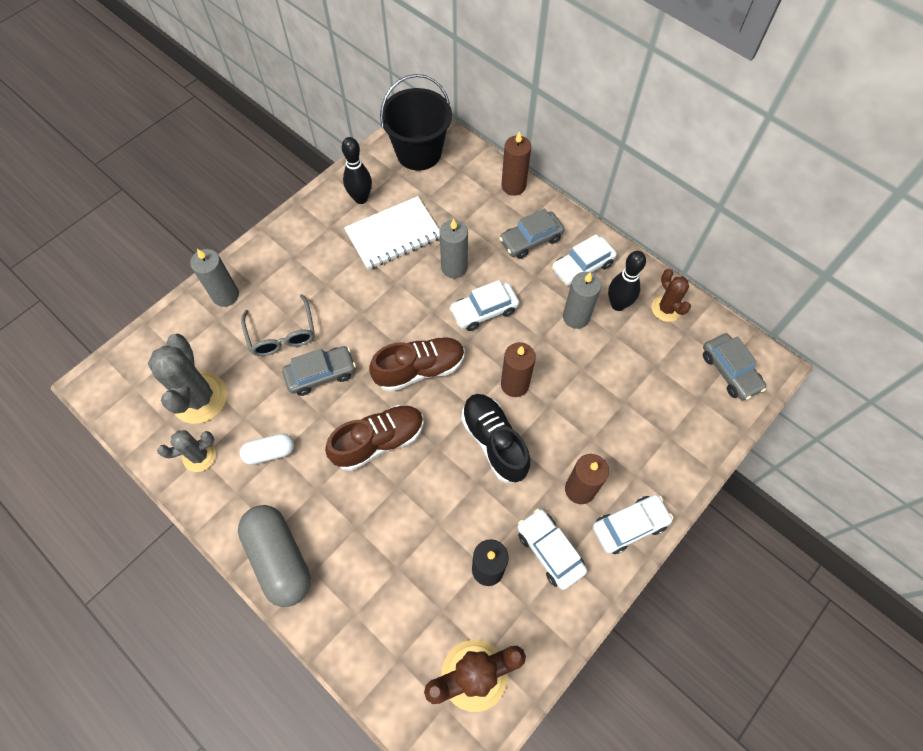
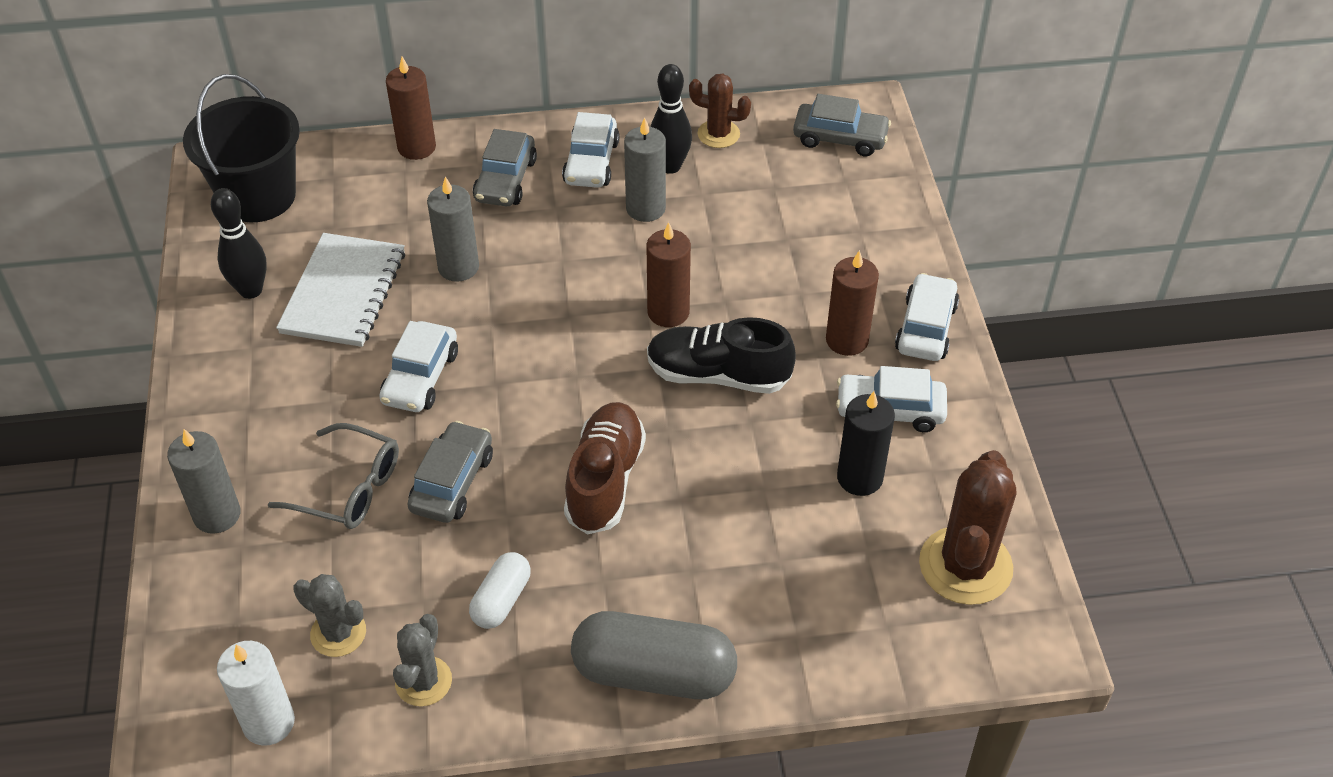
camera: 50 degrees left, 15 degrees down
grey cactus [148,334,227,424] -> grey cactus [293,574,366,657], size x0.58
brown shoe [369,337,465,392] -> none
white car [449,280,519,331] -> white car moved to [379,321,458,412]
none -> white candle [217,641,295,746]

